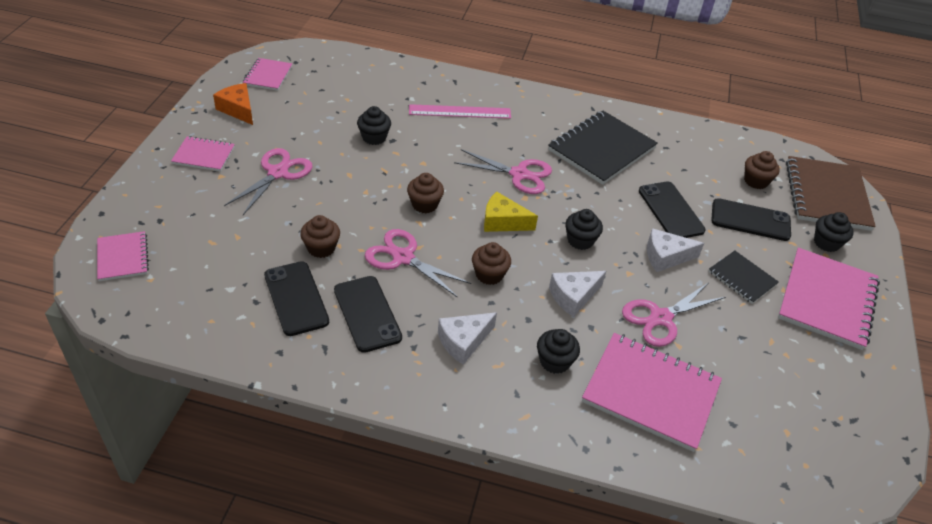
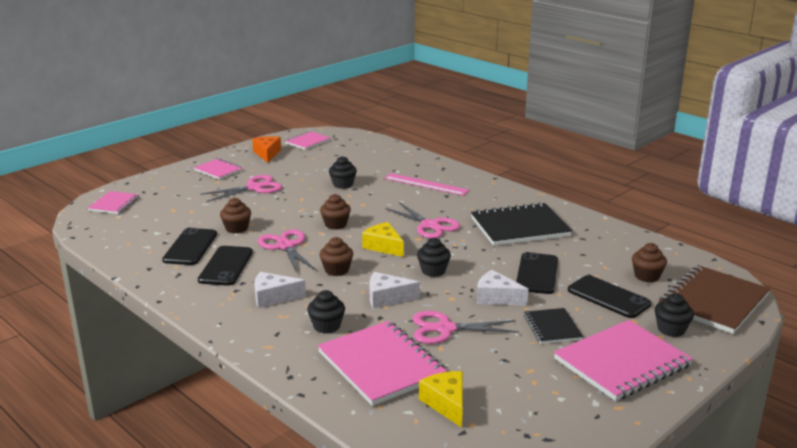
camera: 35 degrees right, 20 degrees down
none -> yellow cheese [419,371,463,428]

